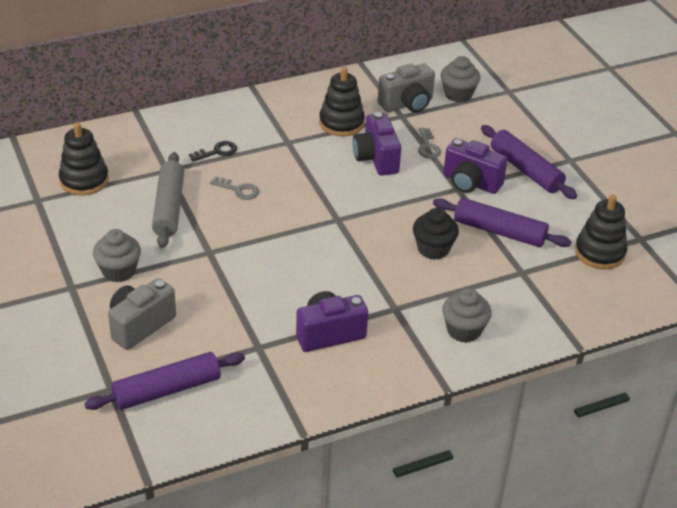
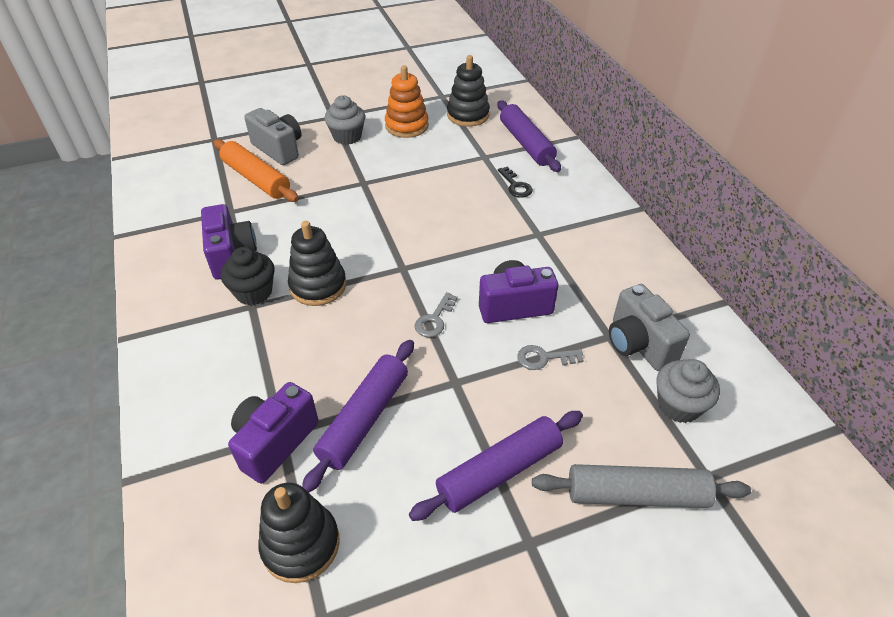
camera: 95 degrees right, 5 degrees up
purple rolling pin [84,352,245,410] -> purple rolling pin moved to [497,100,561,172]
grey rolling pin [152,152,184,248] -> grey rolling pin moved to [532,464,751,508]
grey key [210,177,259,200] -> grey key moved to [415,292,458,337]
black stacking toy [319,67,365,137] -> black stacking toy moved to [288,221,346,306]
black cupcake [413,208,459,260] -> black cupcake moved to [221,247,274,305]
grey cupcake [442,288,492,343] -> none
purple camera [443,138,508,194] -> purple camera moved to [228,382,319,484]
none -> orange rolling pin [214,139,299,202]
none -> orange stacking toy [385,65,429,138]

